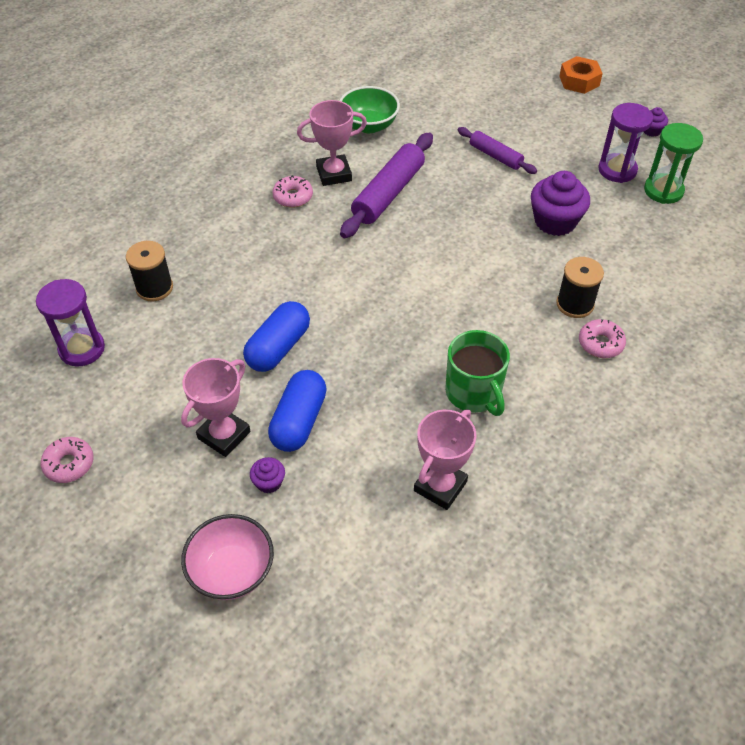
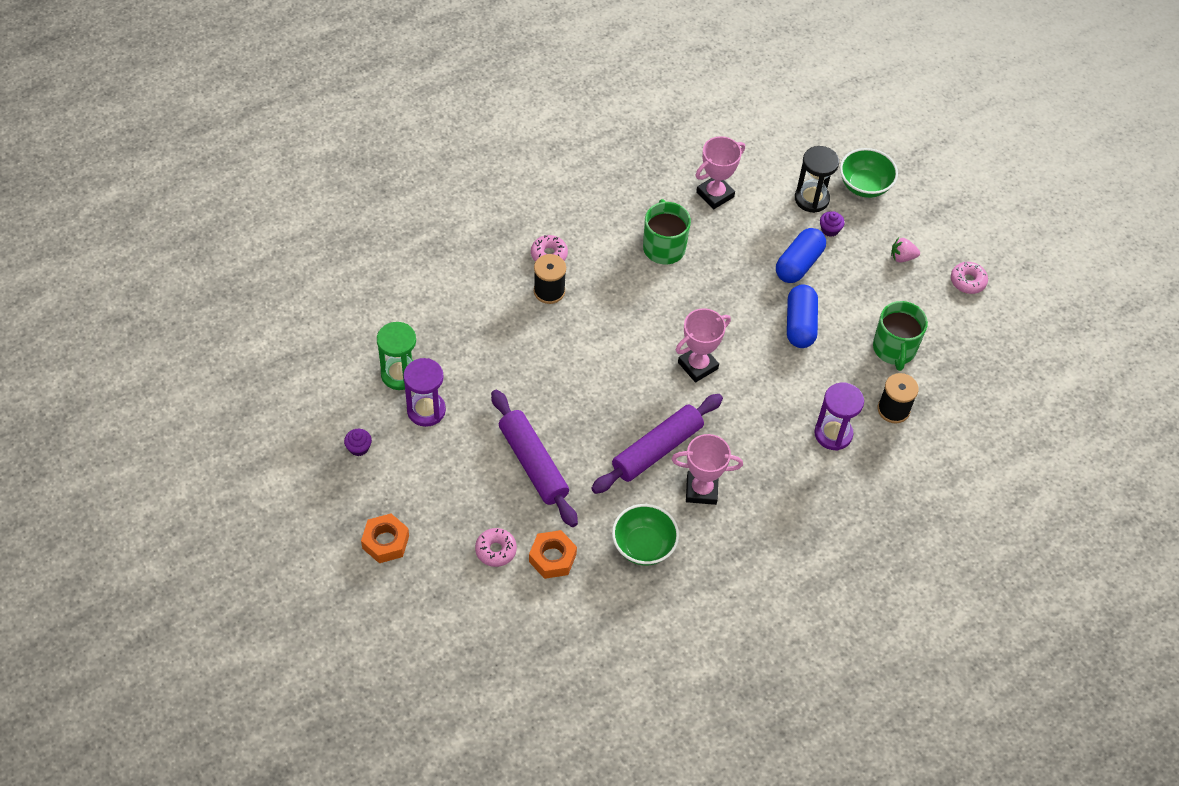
camera: 165 degrees left, 5 degrees up
purple hourglass [36,279,105,367] -> purple hourglass moved to [814,382,864,451]
pink trophy [181,358,250,457] -> pink trophy moved to [676,308,731,383]
pink bowl [181,514,274,600] -> green bowl [840,148,898,198]
blue capsule [243,301,310,372] -> blue capsule turned 45 degrees counterclockwise [787,284,818,348]
pink donut [272,175,313,208] -> pink donut moved to [475,528,517,567]
purple rolling pin [458,127,537,174] -> purple rolling pin [491,390,578,527], size x1.70
purple cupcake [531,171,590,236] -> none
none -> orange nut [529,530,577,579]
none -> black hourglass [795,146,839,213]
none -> green mug [873,301,928,371]
none -> pink strawberry [891,237,920,262]

